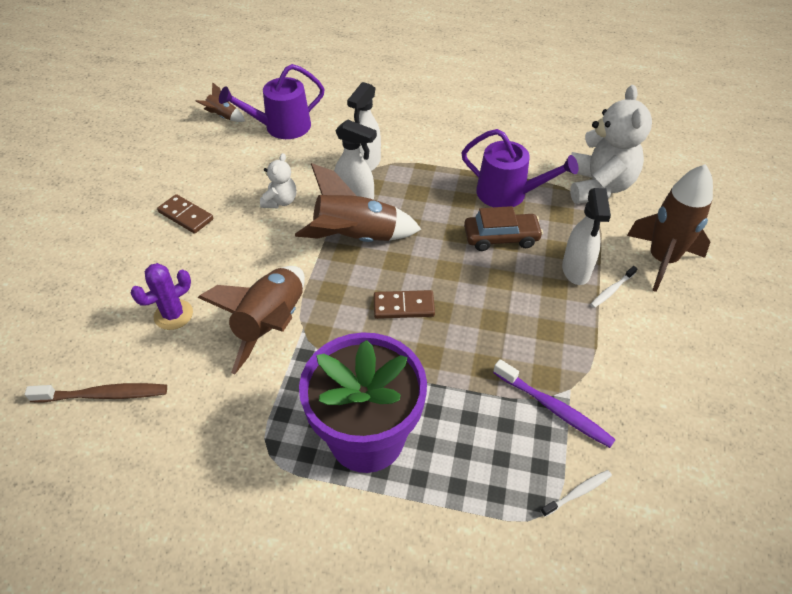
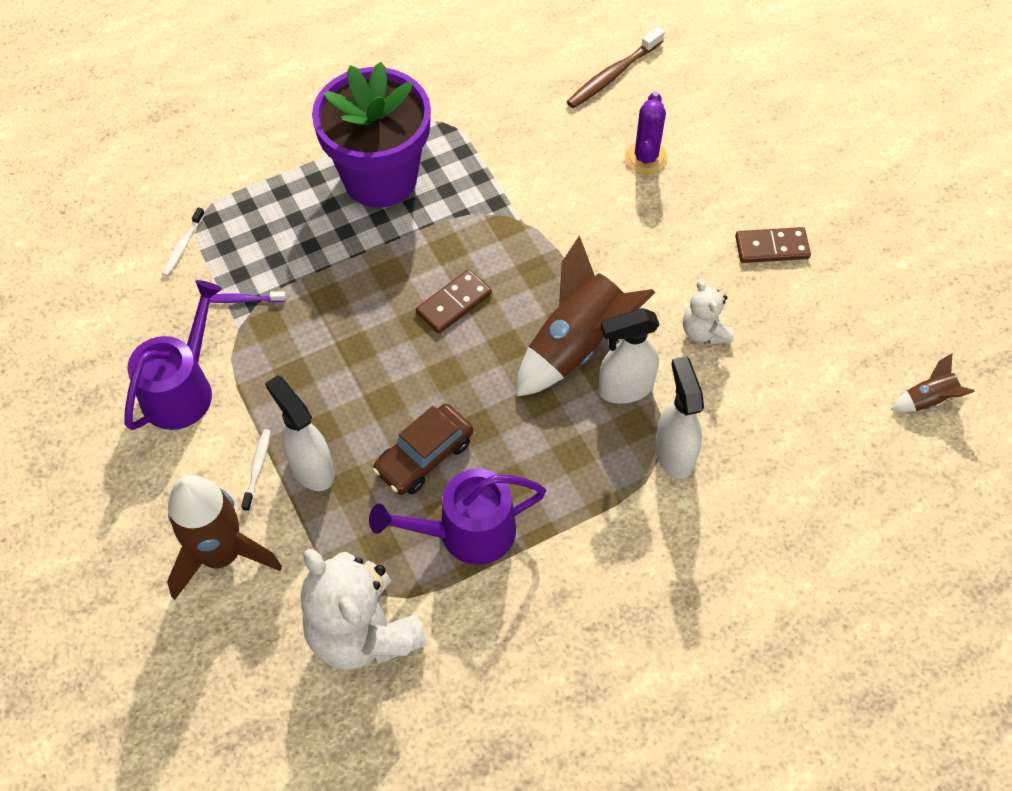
camera: 140 degrees right, 10 degrees up
brown rocket [197,266,305,374] -> none
purple watering can [219,64,325,139] -> purple watering can moved to [125,280,222,430]
purple toothbrush [493,359,616,448] -> purple toothbrush [209,291,286,303], size x0.58

